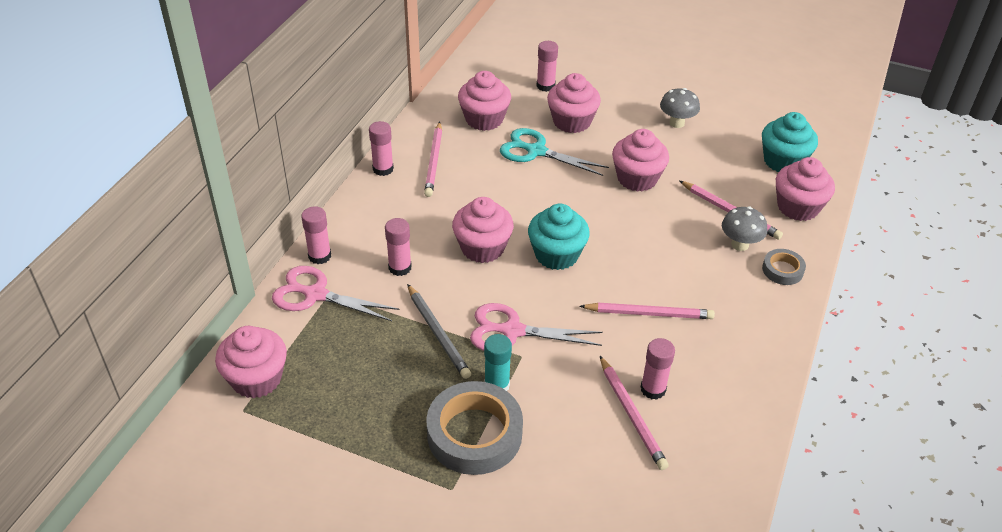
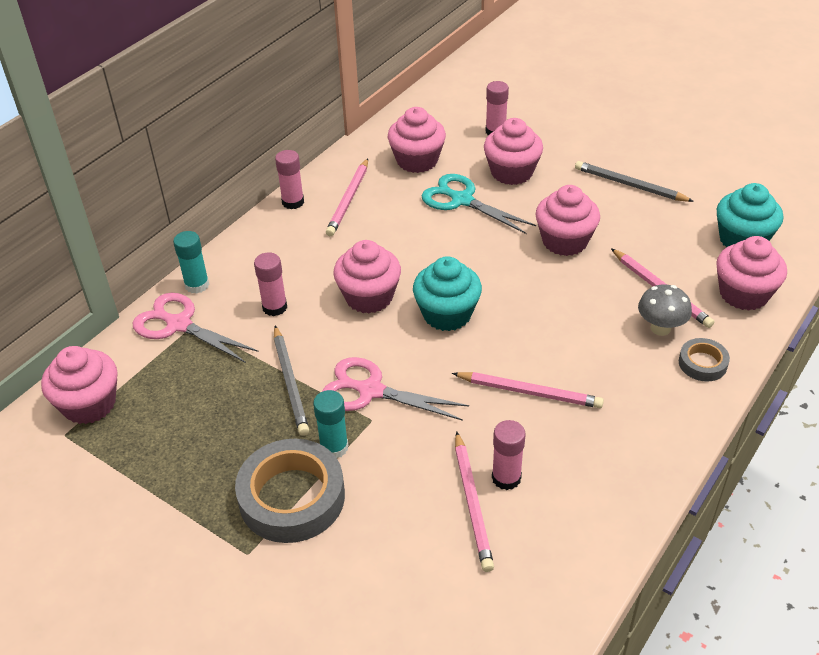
camera: 15 degrees right, 0 degrees up
pink glue stick [301,206,331,264] -> turquoise glue stick [173,231,209,294]
grey mushroom [660,88,700,128] -> grey pencil [575,161,694,202]

